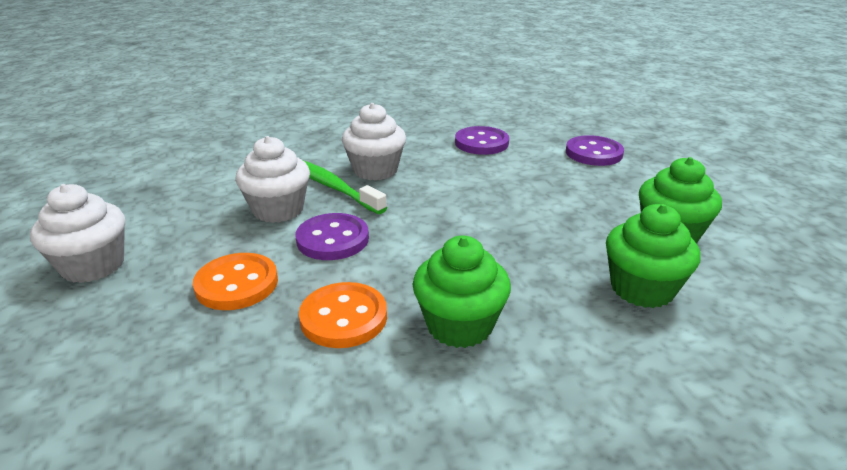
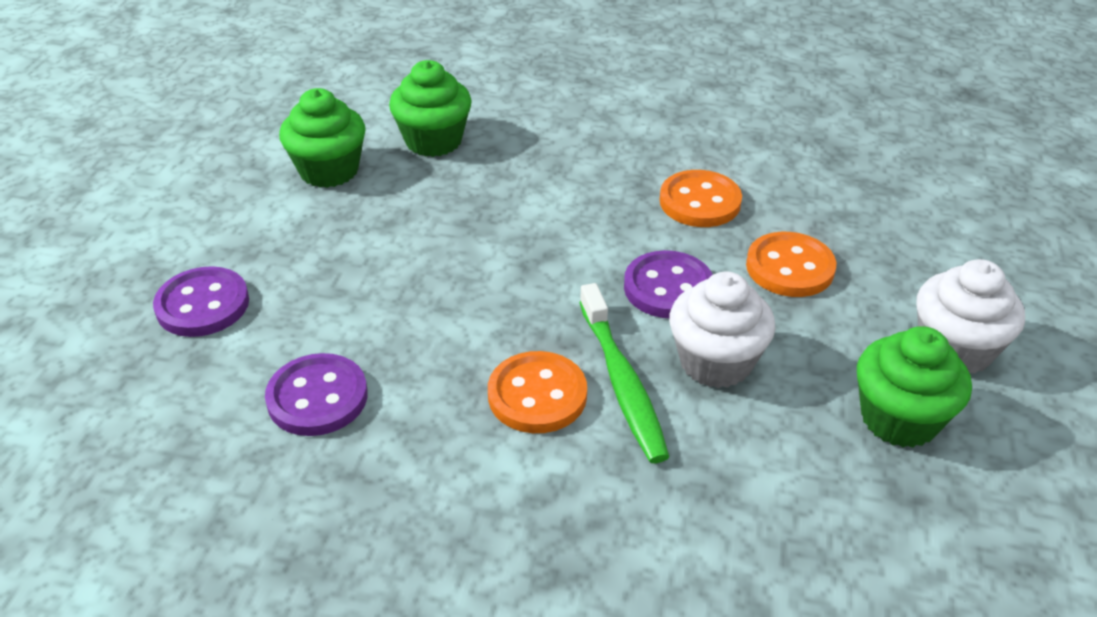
camera: 150 degrees left, 10 degrees up
white cupcake [342,103,406,180] -> orange button [488,351,587,433]
green cupcake [413,235,511,348] -> green cupcake moved to [857,326,972,448]

